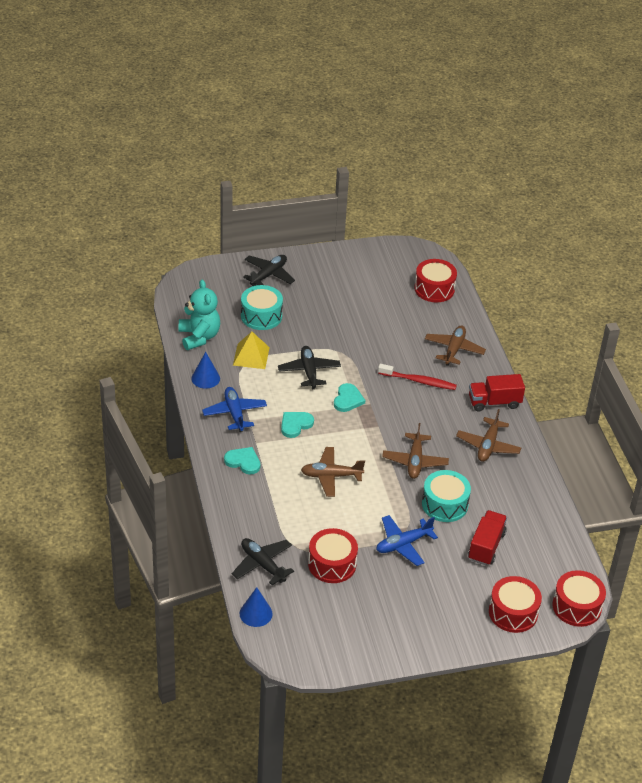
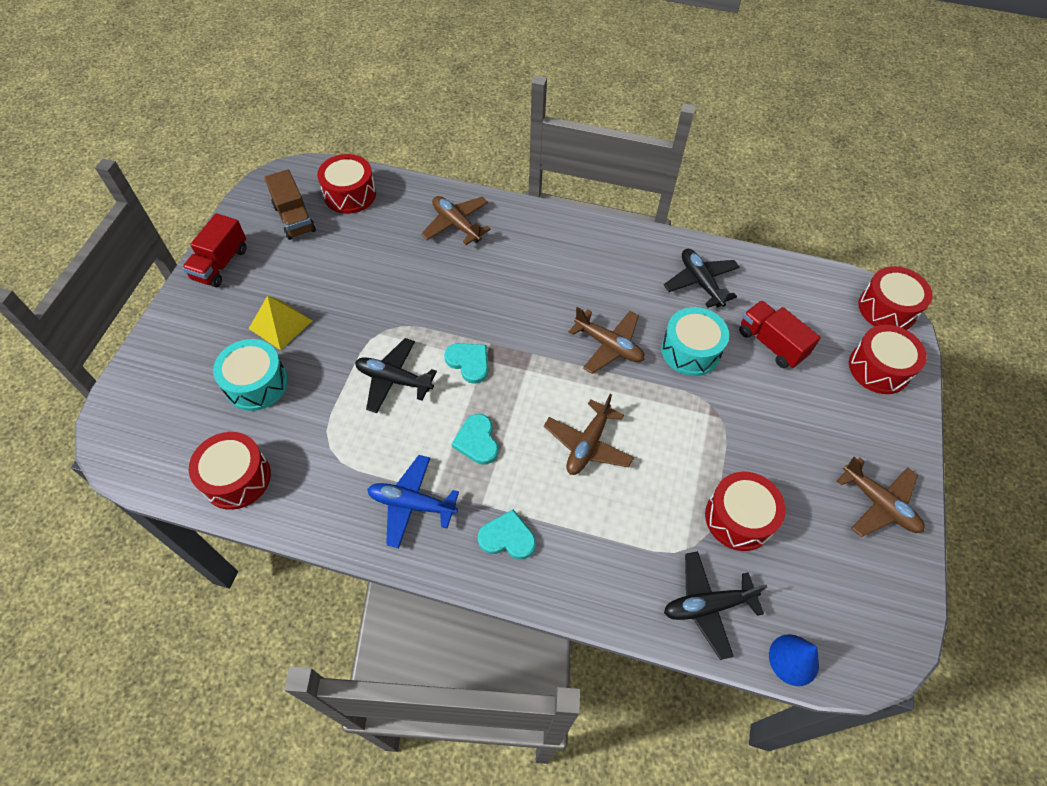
camera: 60 degrees left, 15 degrees up
turquoise teddy bear [179,280,220,350] -> red drum [189,432,271,510]
blue cone [191,352,220,389] -> none
turquoise heart [224,447,260,474] -> turquoise heart turned 45 degrees clockwise [478,510,536,559]
yellow pyramid [233,332,270,369] -> yellow pyramid moved to [249,296,312,350]
black plane [243,255,295,286] -> black plane moved to [664,249,740,308]
blue plane [376,515,438,566] -> none
red toothbrush [378,364,457,390] -> none
brown plane [456,409,521,462] -> brown plane moved to [837,457,925,537]
red truck [469,374,525,412] -> red truck moved to [182,213,247,287]
none -> brown truck [264,170,316,240]

